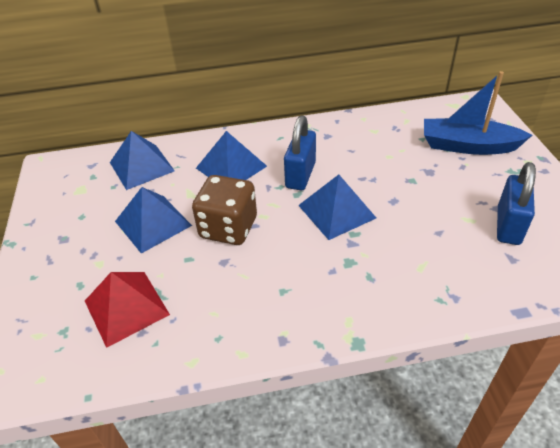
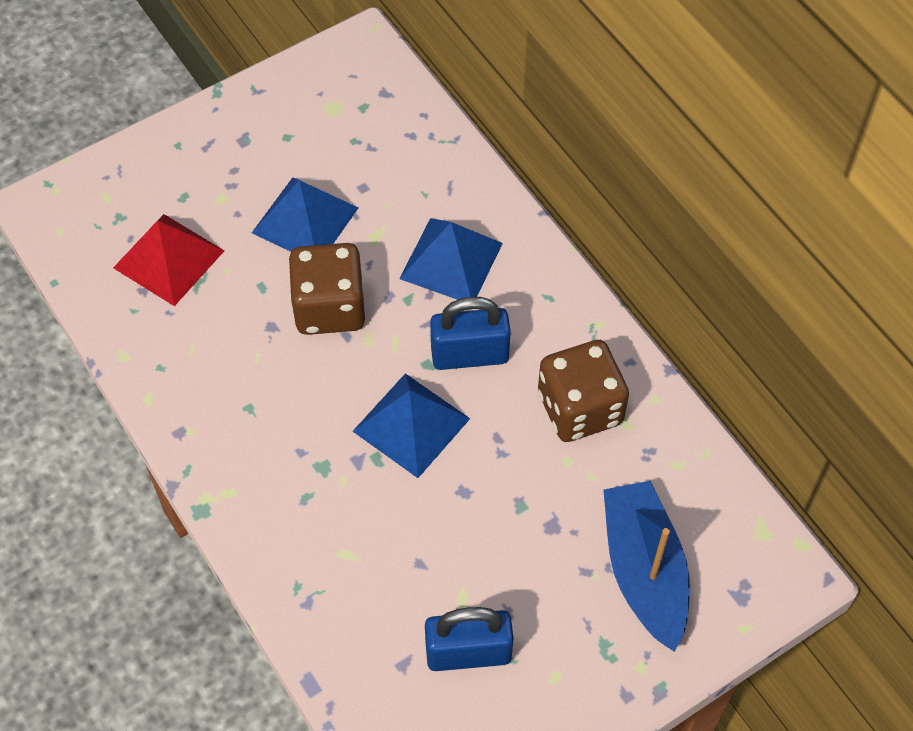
camera: 65 degrees right, 15 degrees up
blue pyramid [110,131,175,190] -> none
none -> brown dice [538,340,629,442]

